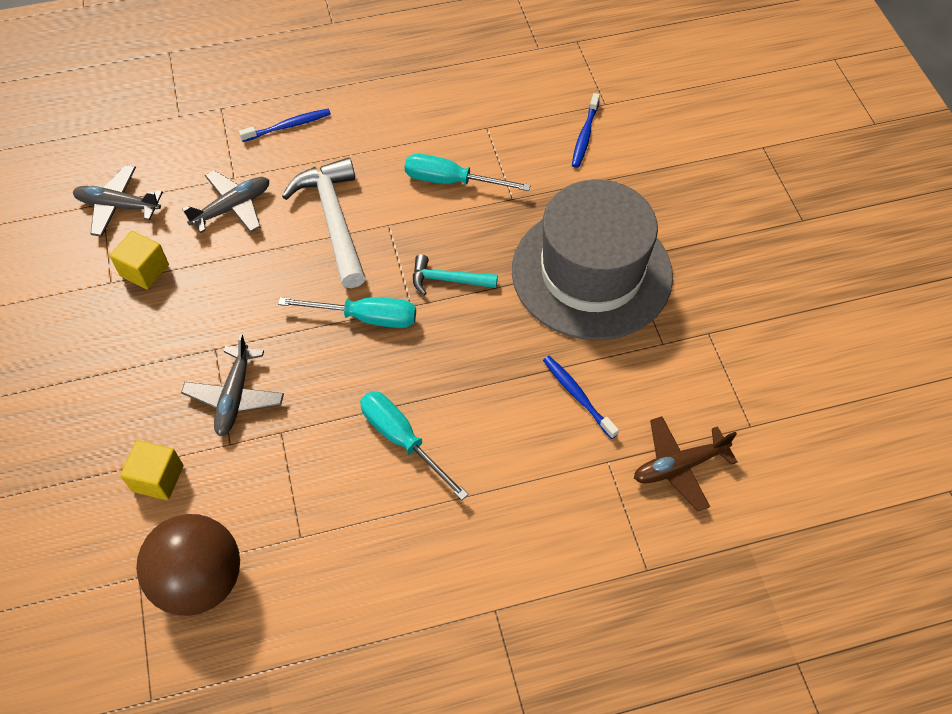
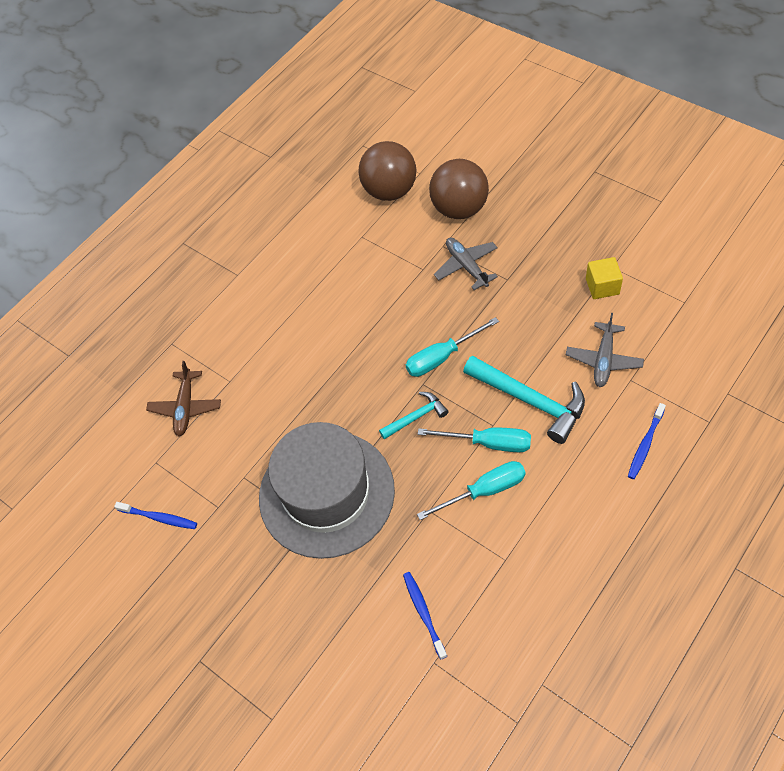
camera: 150 degrees right, 0 degrees up
grey plane [73,165,163,237] -> none
yellow cube [120,440,184,500] -> brown ball [429,159,489,219]
white hammer [282,158,366,288] -> turquoise hammer [463,356,585,444]
turquoise screwdriver [360,391,469,500] -> turquoise screwdriver moved to [418,428,531,452]
blue toothbrush [543,356,619,439] -> blue toothbrush moved to [114,502,197,529]
brown plane [634,416,737,511] -> brown plane turned 150 degrees clockwise [146,361,221,436]

